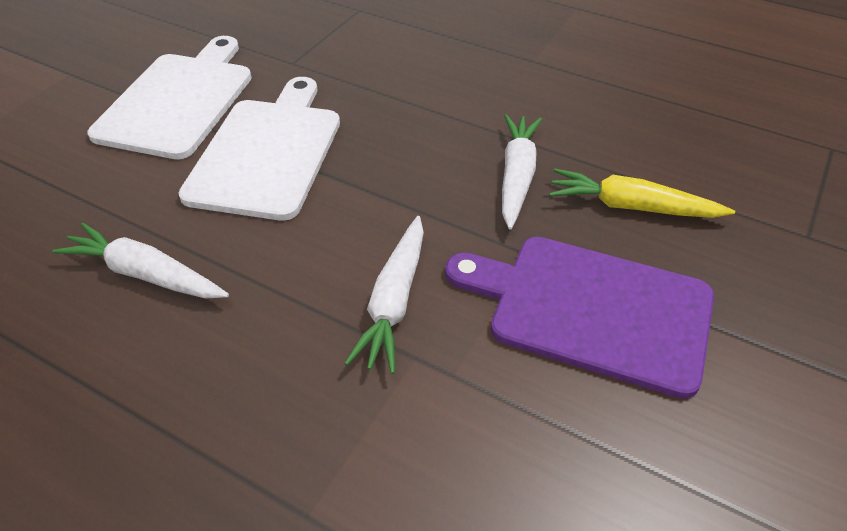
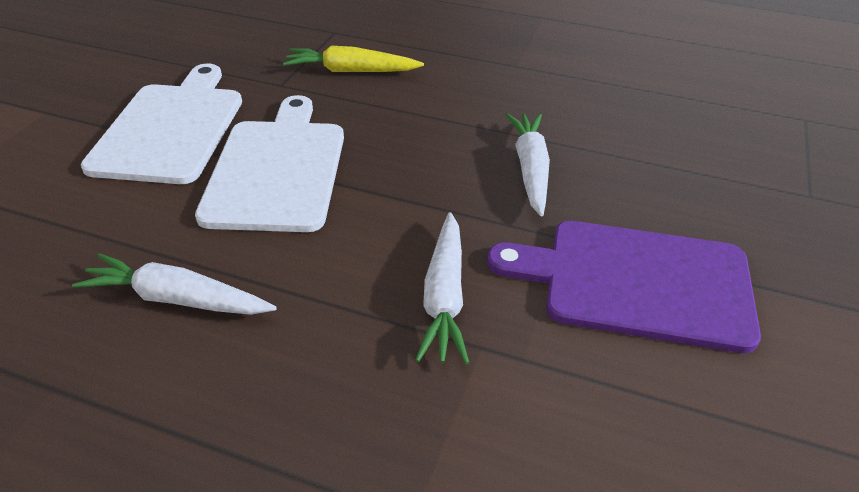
camera: 10 degrees left, 5 degrees down
yellow carrot [549,169,735,218] -> yellow carrot moved to [283,45,424,72]

